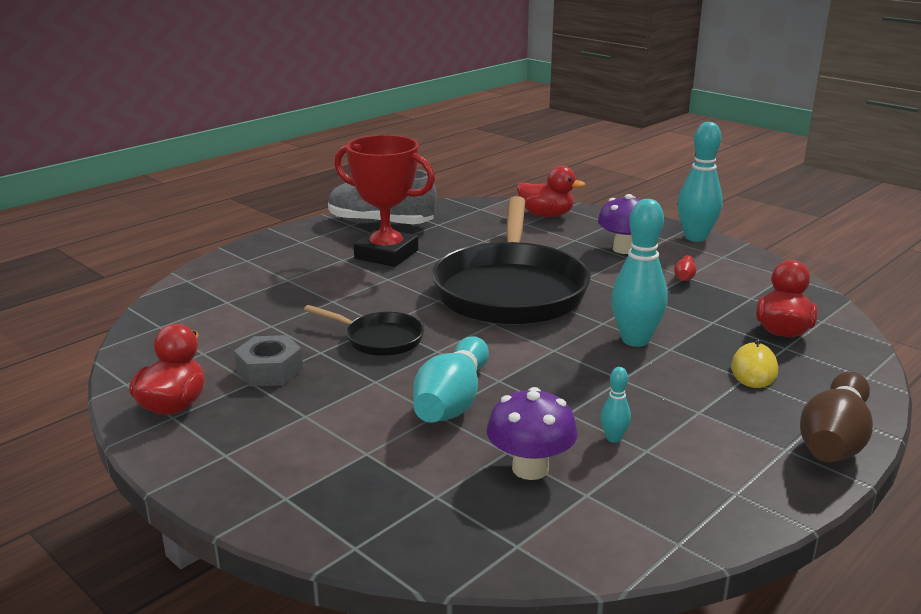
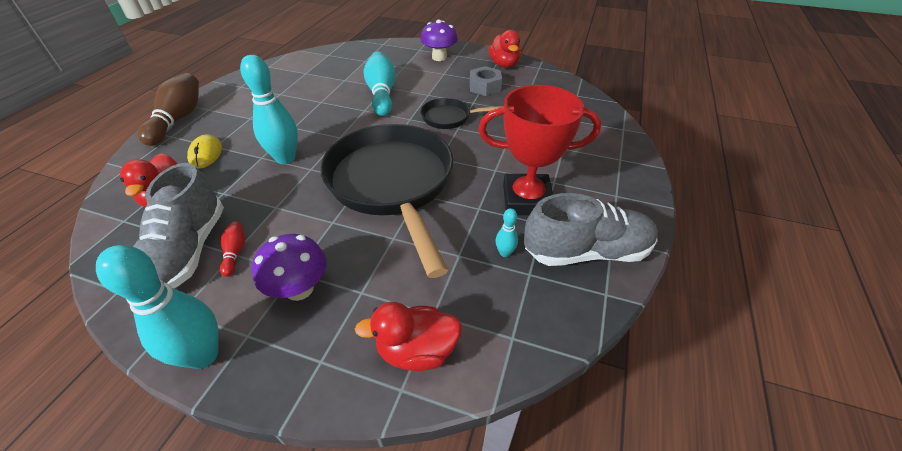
camera: 155 degrees right, 20 degrees up
purple mushroom [487,387,578,480] -> purple mushroom moved to [420,19,458,61]
turquoise bowling pin [601,367,631,443] -> turquoise bowling pin moved to [496,208,518,257]
none -> grey shoe [133,163,224,288]

